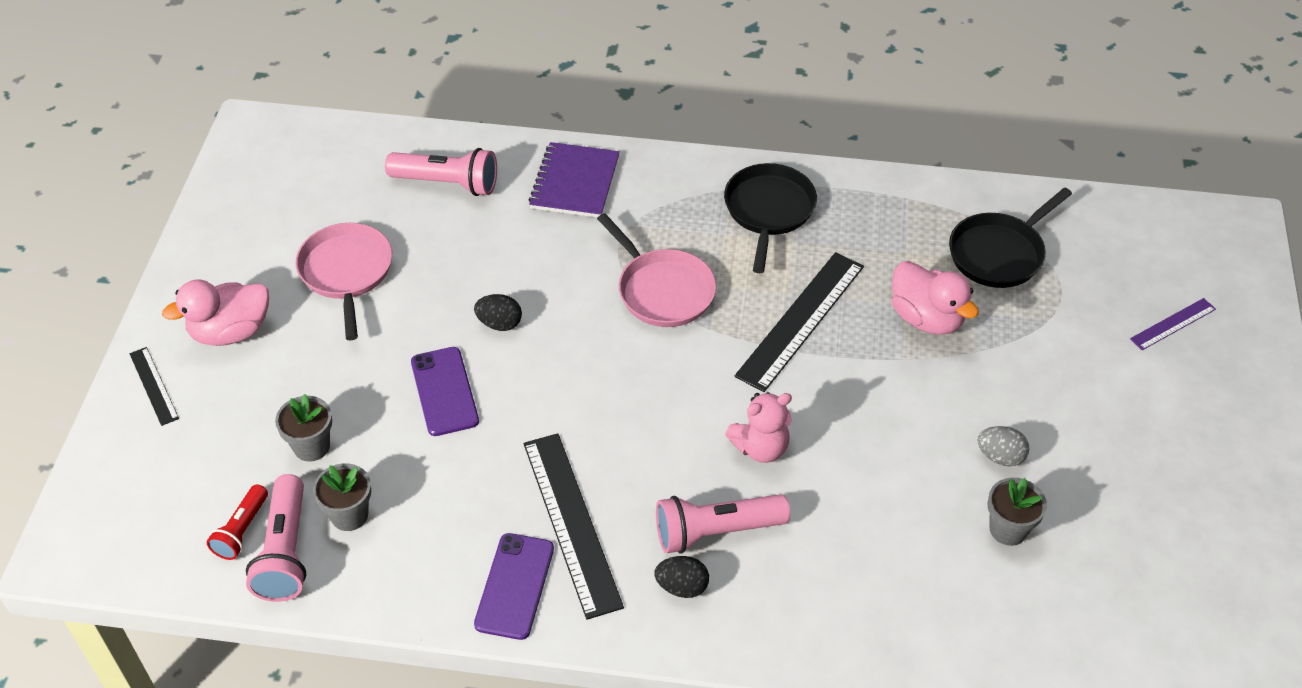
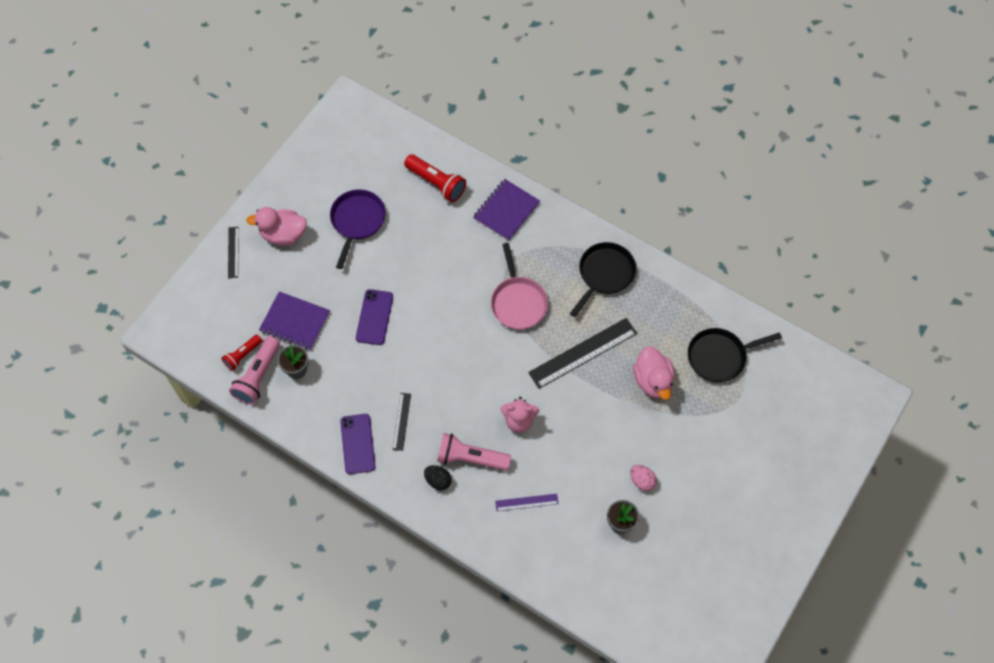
camera: 25 degrees right, 15 degrees up
grey flower pot [275,394,332,462] -> purple notebook [259,291,330,350]
pink pan [296,223,392,340] -> purple pan [330,189,386,269]
pink flashlight [385,148,497,196] -> red flashlight [404,154,466,202]
black egg [474,294,522,331] -> none
purple phone [474,533,554,640] -> purple phone turned 45 degrees counterclockwise [340,414,376,474]
black ruler [524,433,624,620] -> black ruler [392,393,411,451], size x0.51
grey egg [977,426,1029,466] -> pink egg [630,465,657,491]
purple ruler [1130,298,1216,350] -> purple ruler moved to [495,494,559,511]

